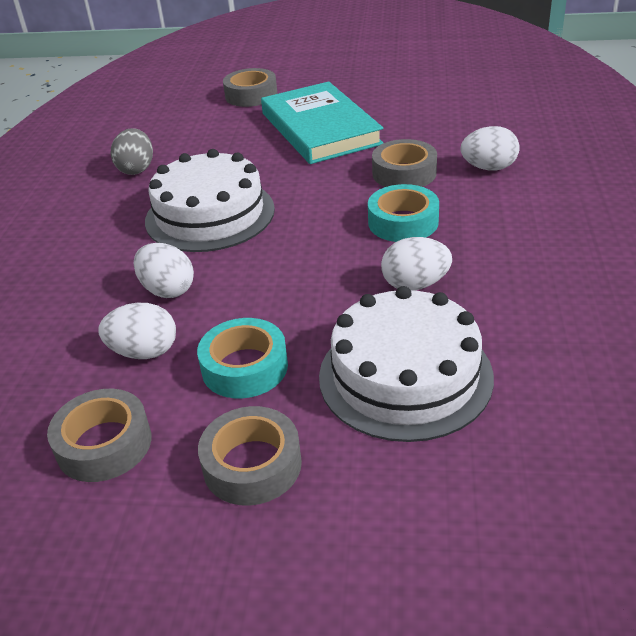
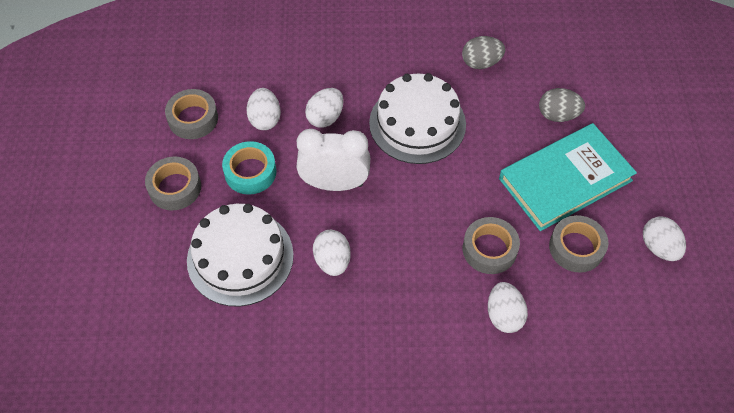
camera: 80 degrees right, 20 degrees up
grey tape [223,68,277,107] -> grey tape moved to [549,215,608,273]
turquoise tape [368,184,439,242] -> none
none -> white clock [297,129,370,191]
none -> grey egg [539,88,585,122]
none -> white egg [643,216,686,261]

